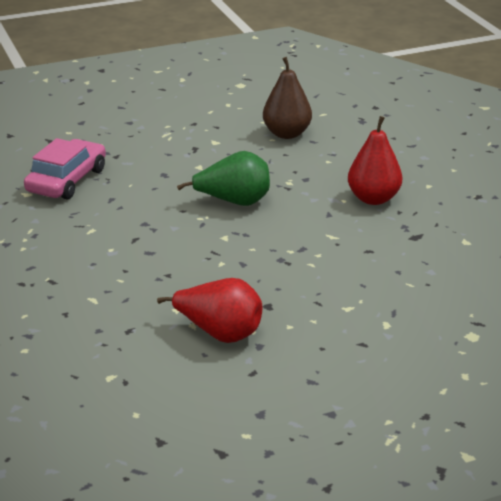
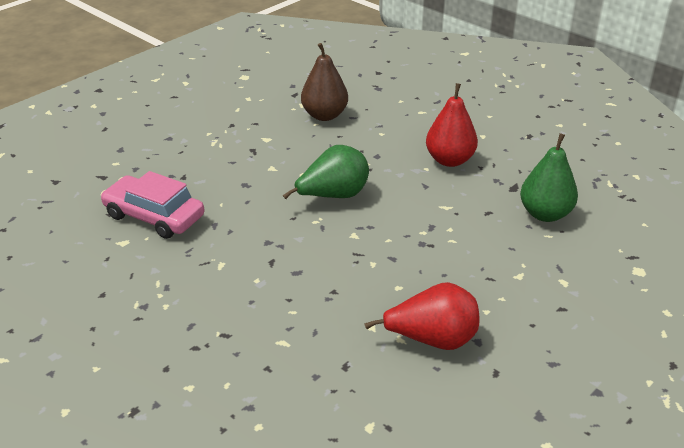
camera: 25 degrees left, 5 degrees up
pink car [24,138,106,200] -> pink car turned 60 degrees counterclockwise [101,171,205,239]
none -> green pear [520,133,578,222]

